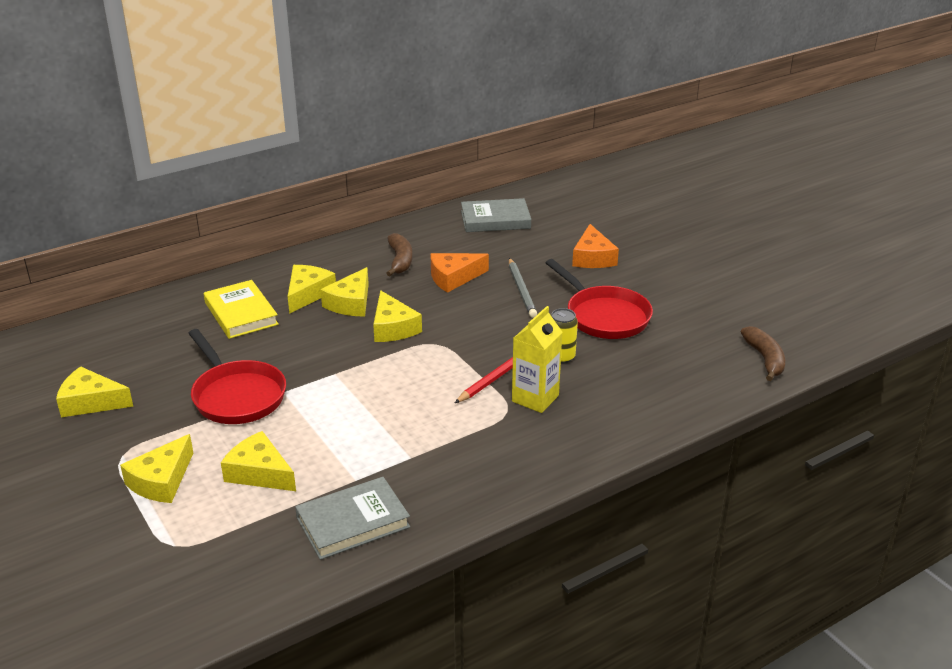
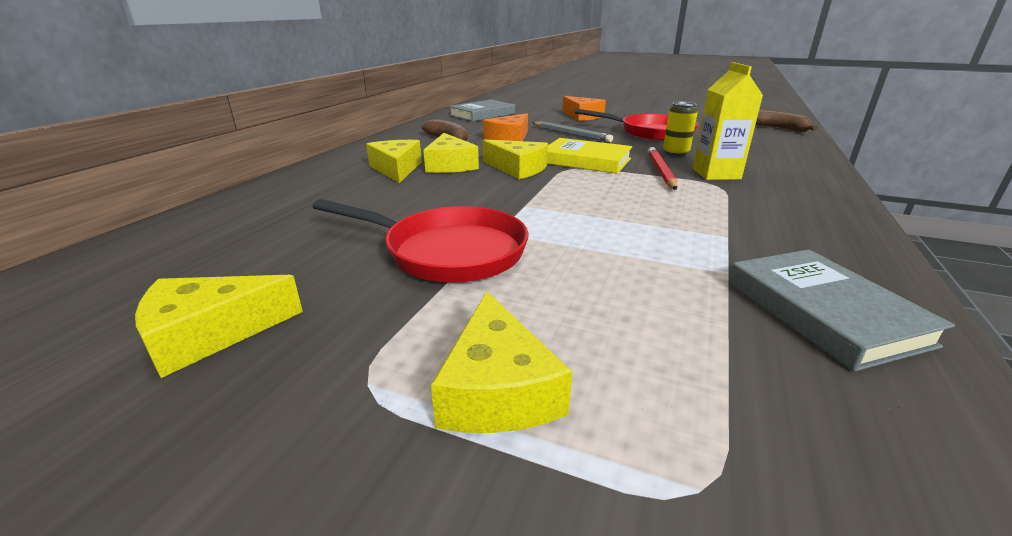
camera: 35 degrees left, 5 degrees down
yellow book [204,280,279,339] -> yellow book moved to [547,138,633,174]
yellow cheese [221,431,296,491] -> none
grey book [295,477,410,560] -> grey book turned 45 degrees counterclockwise [728,249,955,372]

